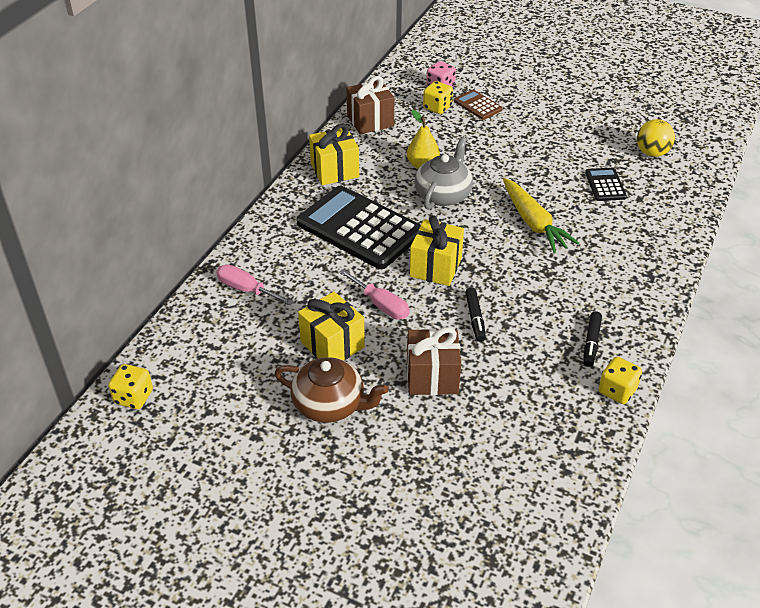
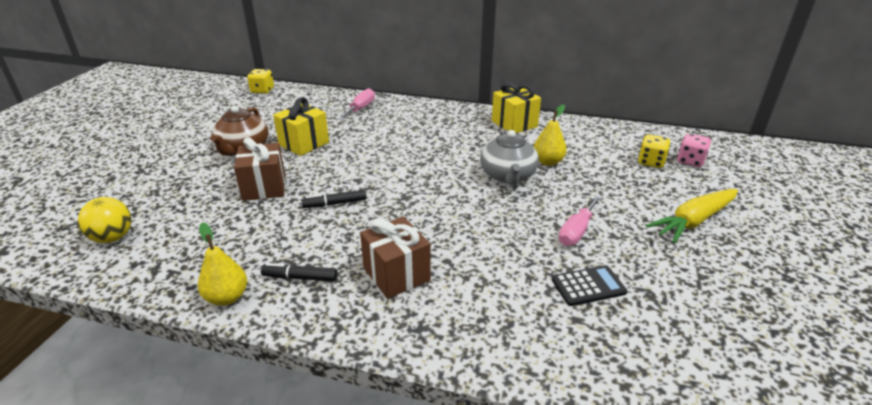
camera: 80 degrees right, 10 degrees down
black calculator [296,185,421,269] -> none
pink screwdriver [339,269,410,320] -> pink screwdriver moved to [559,195,602,246]
brown gift [346,76,394,134] -> brown gift moved to [360,216,431,299]
yellow gift [410,216,464,286] -> none
grey teapot [414,137,473,210] -> grey teapot turned 75 degrees clockwise [480,130,539,185]
brown calculator [454,90,503,120] -> none
yellow carrot [503,178,579,253] -> yellow carrot moved to [646,189,738,243]
yellow dice [598,357,642,404] -> yellow pear [198,222,247,306]
yellow ball [637,119,675,157] -> yellow ball moved to [78,197,132,243]

